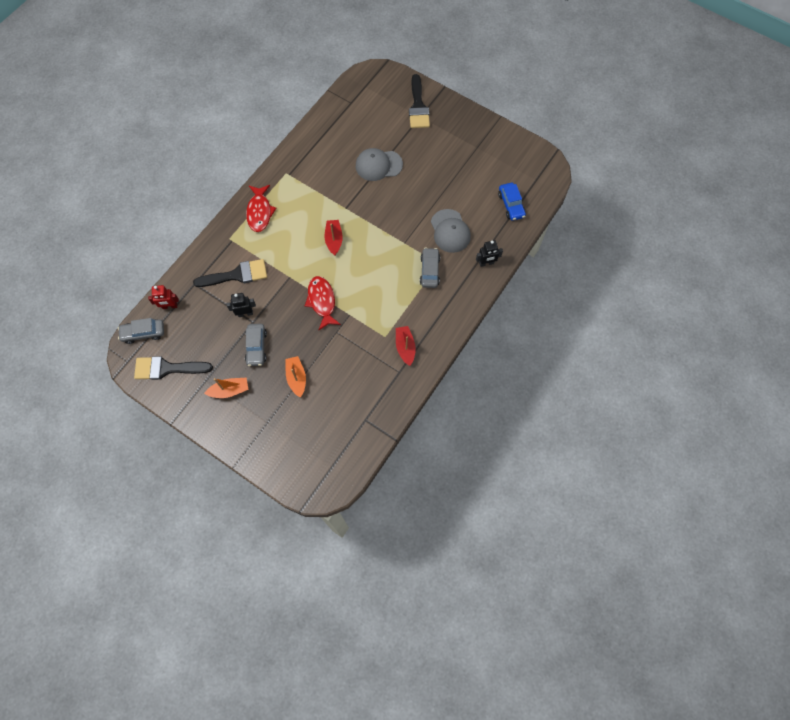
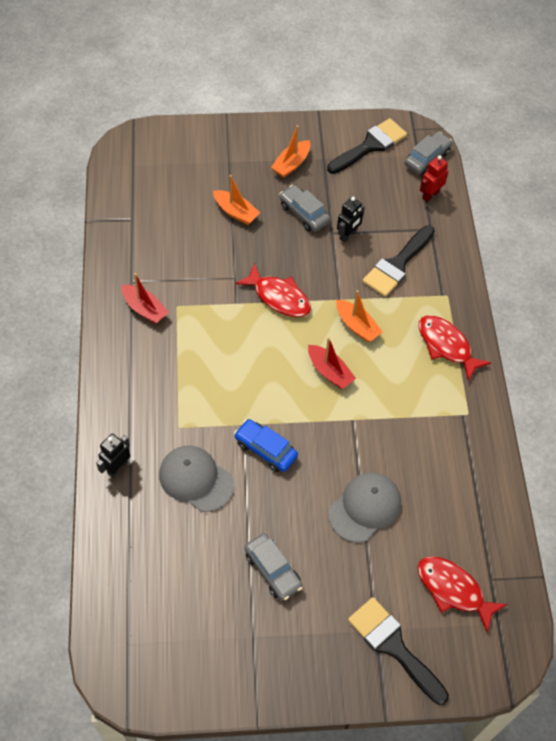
camera: 140 degrees right, 10 degrees down
grey car [420,248,440,288] -> grey car moved to [244,533,303,601]
blue car [498,183,526,221] -> blue car moved to [234,419,298,472]
none -> orange boat [336,290,383,342]
none -> red fish [418,556,507,633]

